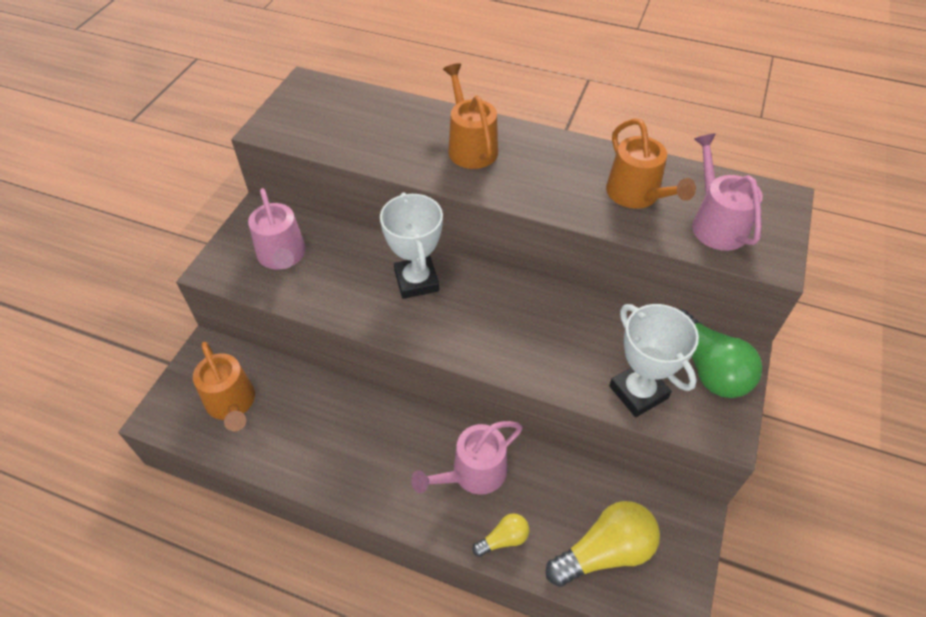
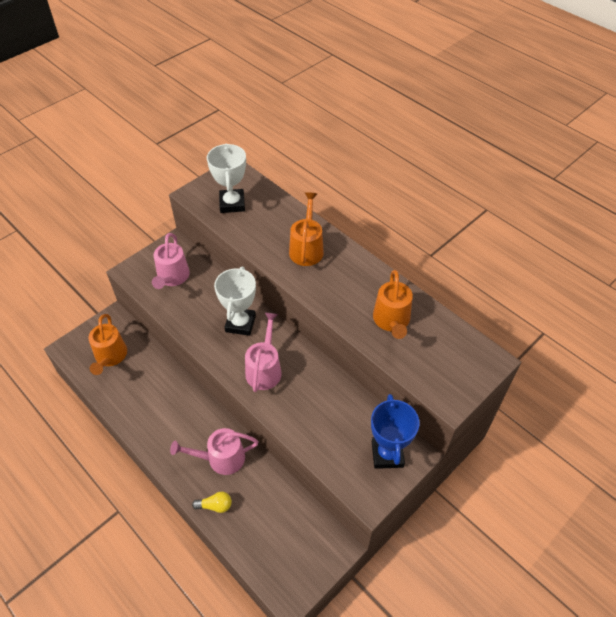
camera: 25 degrees right, 0 degrees up
yellow light bulb [546,501,660,587] -> none
white trophy [609,304,699,417] -> white trophy moved to [207,144,246,213]
green light bulb [679,309,762,398] -> blue trophy [371,394,420,469]
pink watering can [692,133,763,251] -> pink watering can moved to [245,313,282,392]

